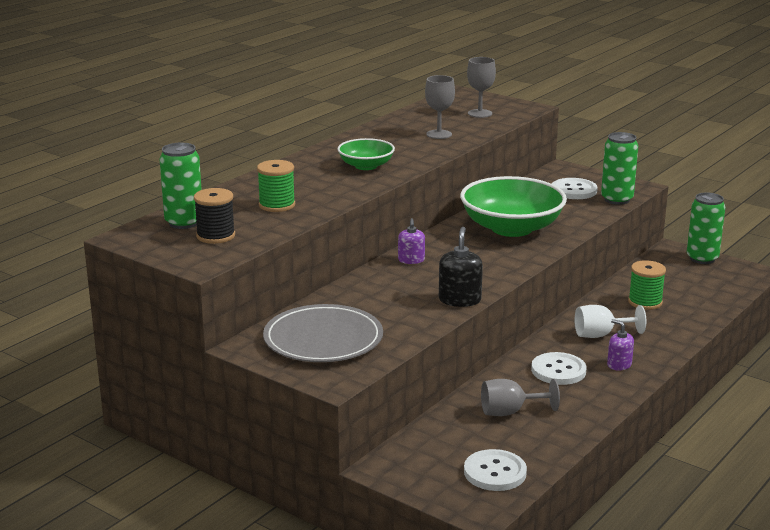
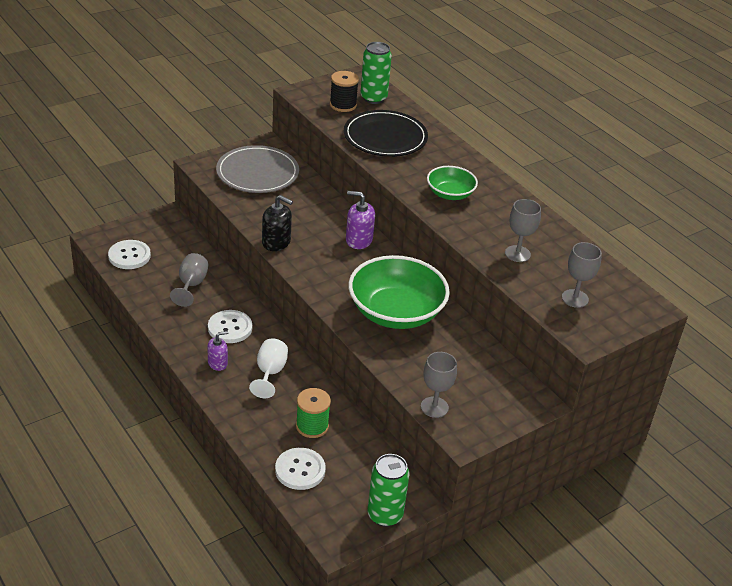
camera: 105 degrees right, 15 degrees up
green spool [257,160,295,212] -> black plate [344,110,428,157]
purple soap dispenser [398,218,425,264] -> purple soap dispenser [346,191,375,249], size x1.50
white button [552,178,598,199] -> white button moved to [275,448,326,490]
green can [601,132,638,205] -> grey goblet [421,352,457,418]

